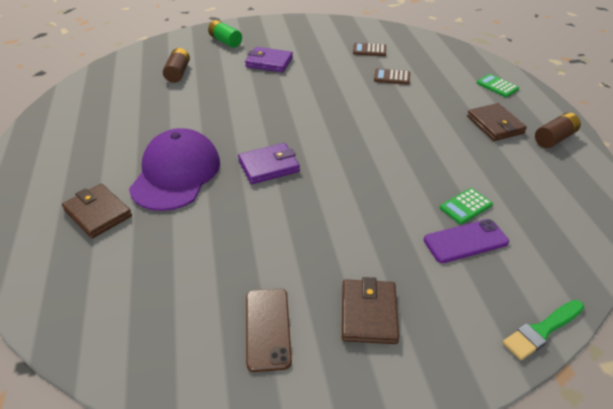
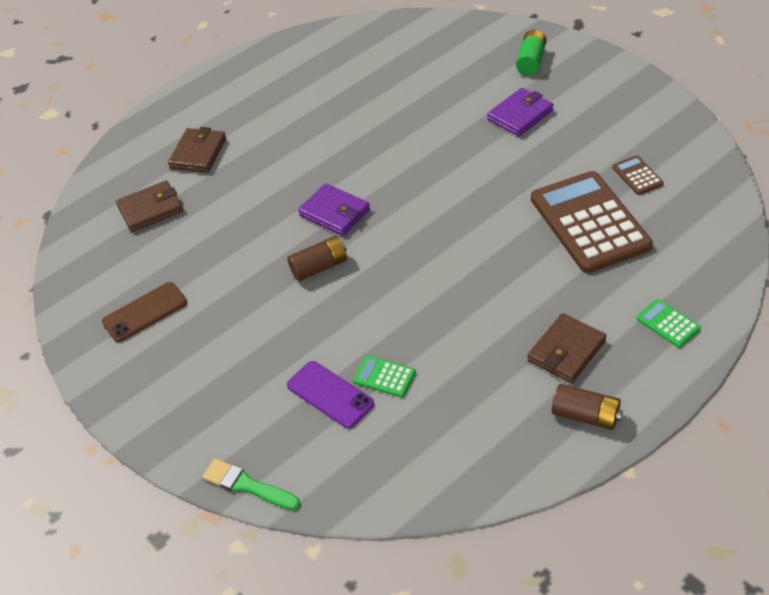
camera: 65 degrees right, 5 degrees up
purple cap [129,128,220,211] -> none
brown battery [163,48,190,83] -> brown battery moved to [287,236,347,281]
purple wallet [245,47,293,72] -> purple wallet turned 60 degrees clockwise [487,88,554,137]
brown wallet [342,277,399,344] -> brown wallet moved to [116,180,183,232]
brown calculator [374,69,410,85] -> brown calculator [531,171,653,273], size x2.40
green calculator [477,74,519,97] -> green calculator turned 60 degrees counterclockwise [636,299,701,348]

